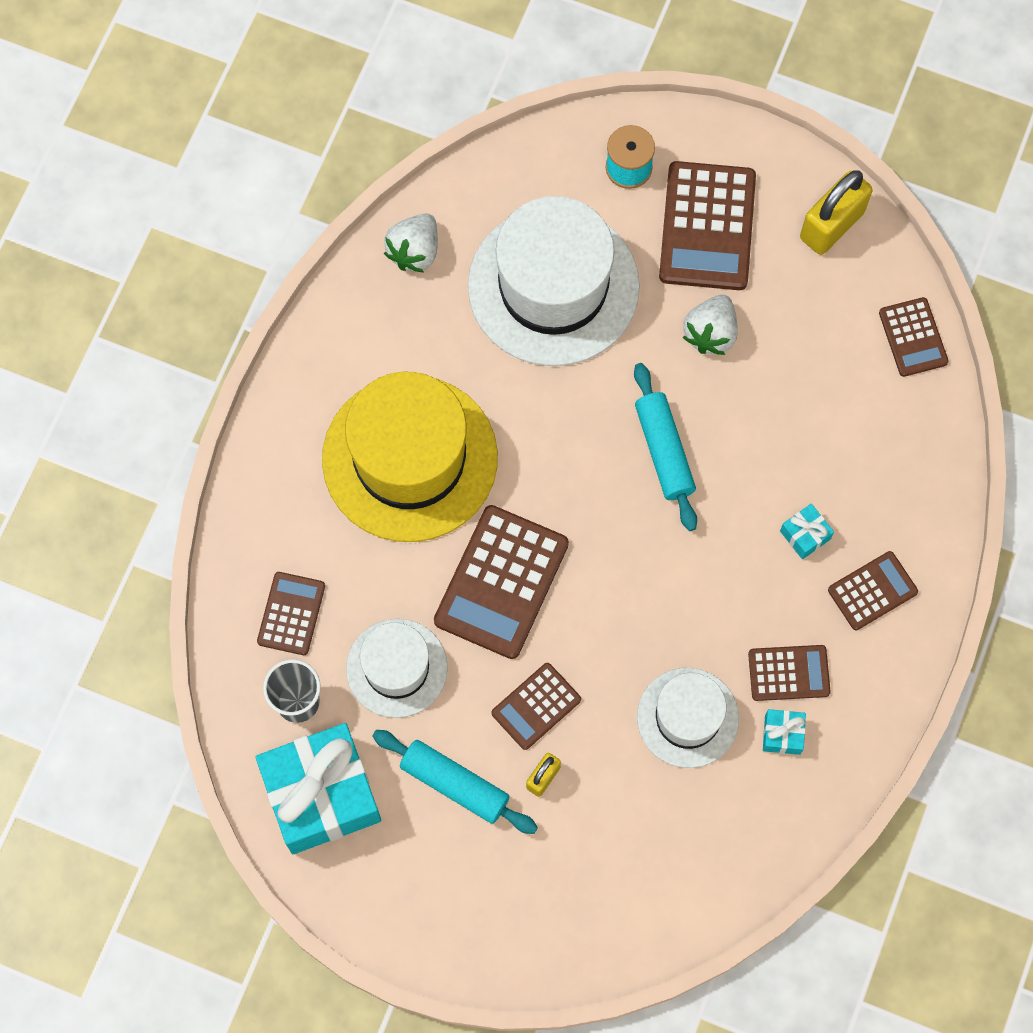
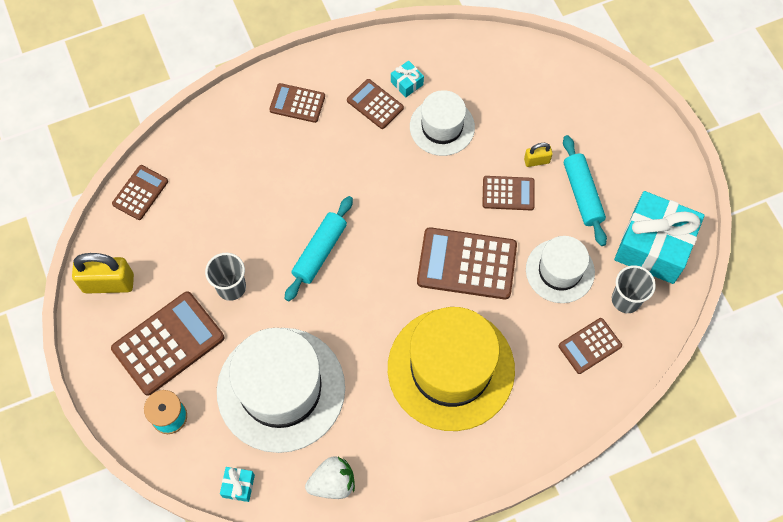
camera: 135 degrees left, 5 degrees down
brown calculator [434,505,569,659] -> brown calculator turned 150 degrees counterclockwise [417,227,517,300]
white strawberry [683,295,738,355] -> grey cup [205,253,246,301]
turquoise gift [780,504,834,559] -> turquoise gift moved to [220,467,255,502]

